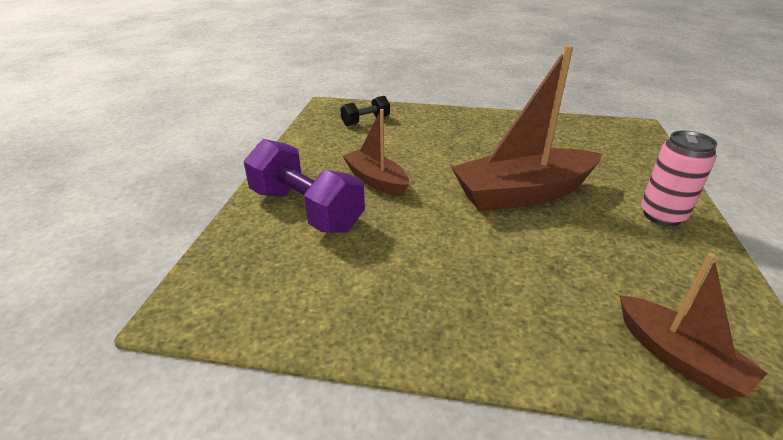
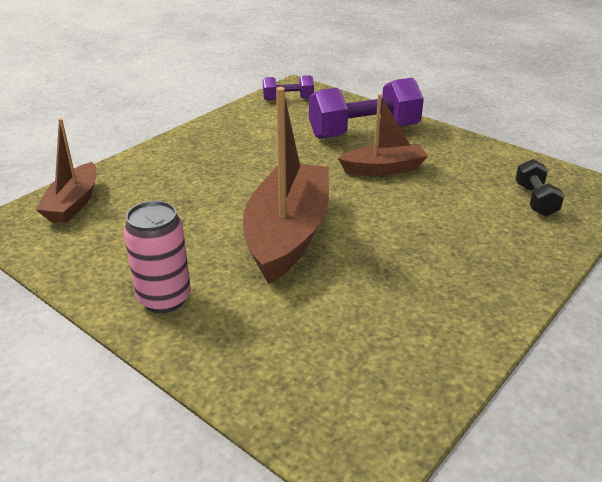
camera: 120 degrees right, 0 degrees up
brown boat [620,253,768,399] -> brown boat turned 75 degrees counterclockwise [35,118,97,223]
none -> purple dumbbell [263,75,314,100]

